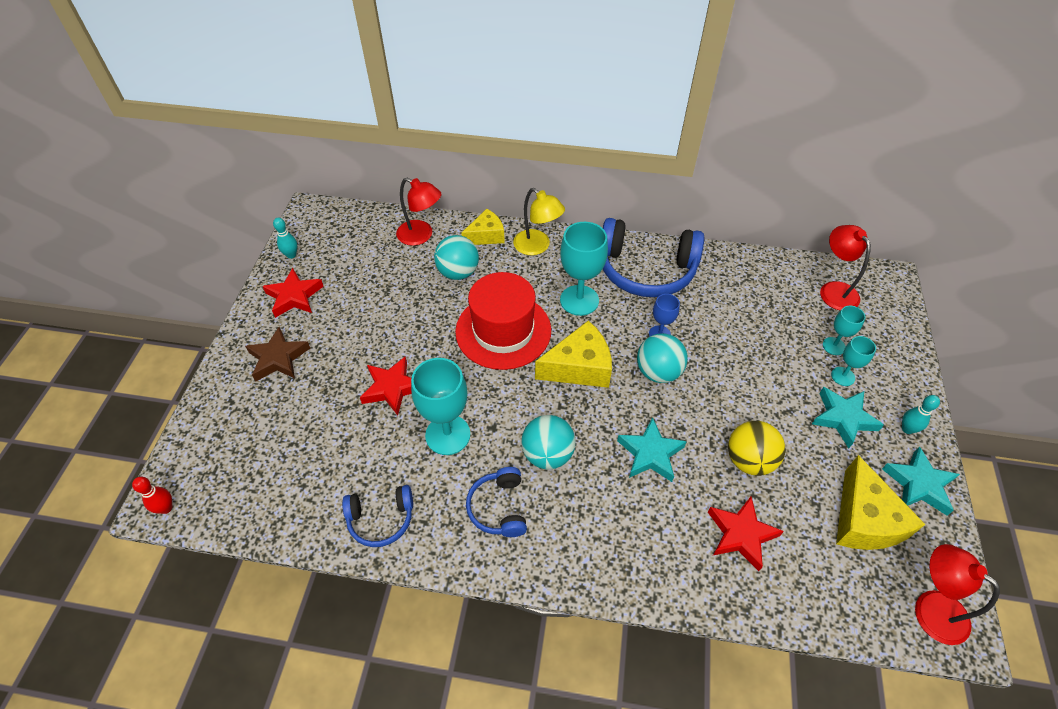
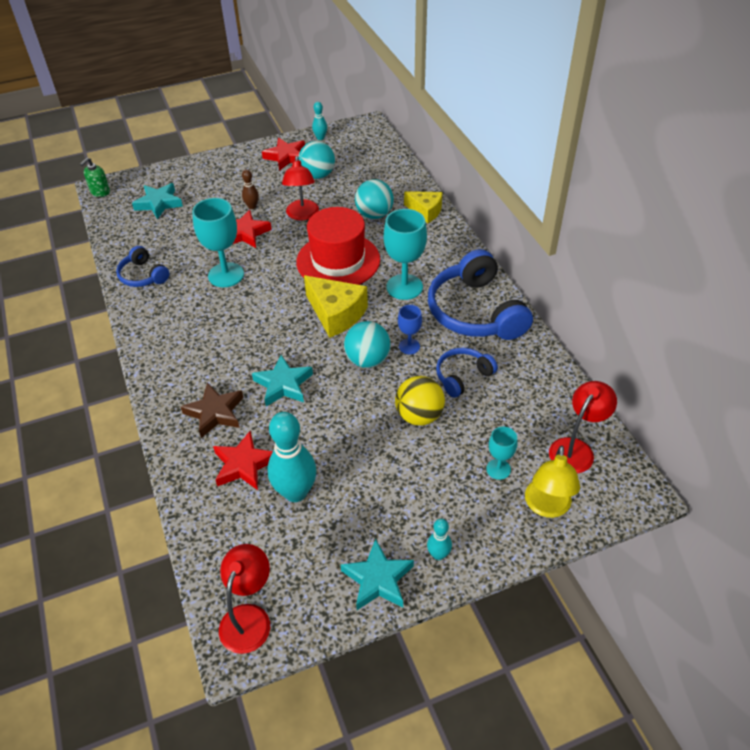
camera: 60 degrees right, 5 degrees down
red bowling pin [132,477,172,514] -> green soap dispenser [80,157,110,197]
brown star [245,327,310,381] -> brown star moved to [181,383,243,438]
red lamp [396,178,441,246] -> red lamp moved to [282,156,319,220]
blue headphones [466,467,527,537] -> blue headphones moved to [436,348,498,398]
yellow lamp [513,188,565,255] -> yellow lamp moved to [525,446,580,518]
turquoise ball [521,415,576,469] -> turquoise ball moved to [298,141,335,179]
yellow ball [728,421,786,476] -> yellow ball moved to [395,376,445,426]
turquoise star [812,387,884,448] -> turquoise star moved to [132,183,183,219]
turquoise goblet [831,336,876,386] -> none
yellow cheese [836,455,926,550] -> none
none -> brown bowling pin [242,169,259,209]
none -> turquoise bowling pin [267,412,317,502]

